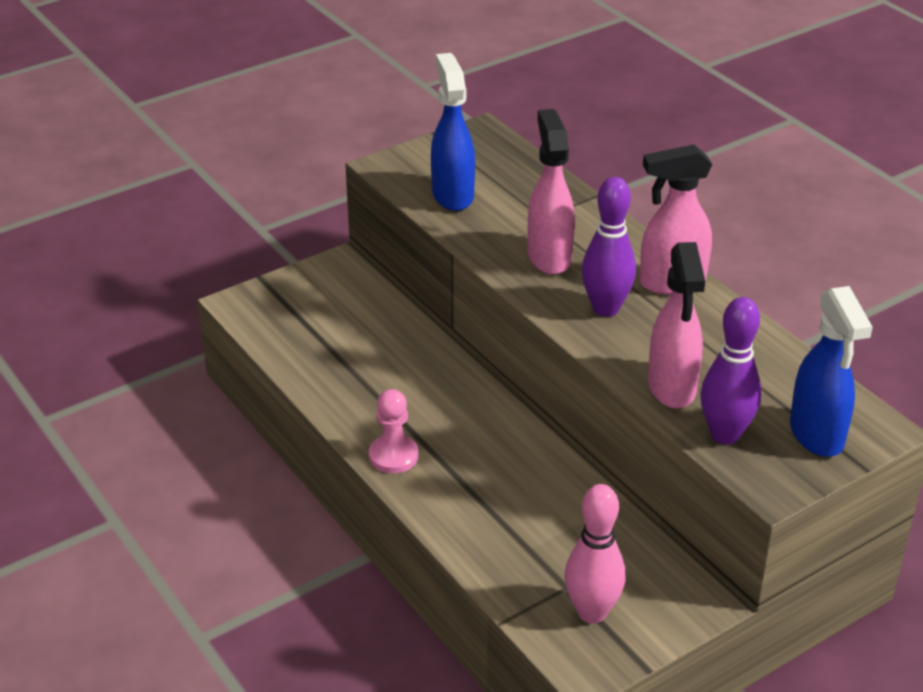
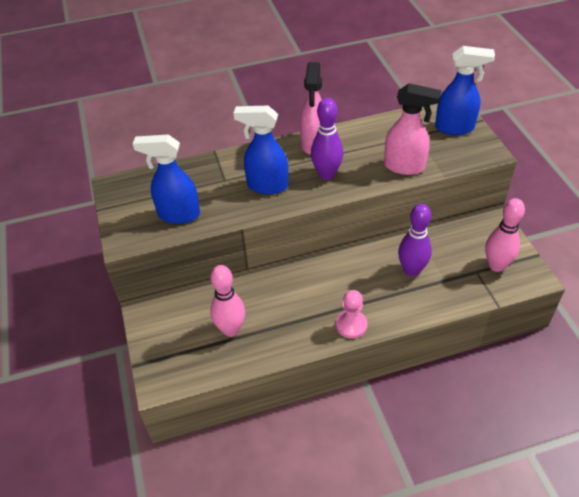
camera: 70 degrees left, 10 degrees up
pink spray bottle [528,109,575,275] -> blue spray bottle [234,106,288,195]
purple bowling pin [701,297,761,445] -> purple bowling pin moved to [398,204,432,277]
none -> pink bowling pin [210,265,246,337]

